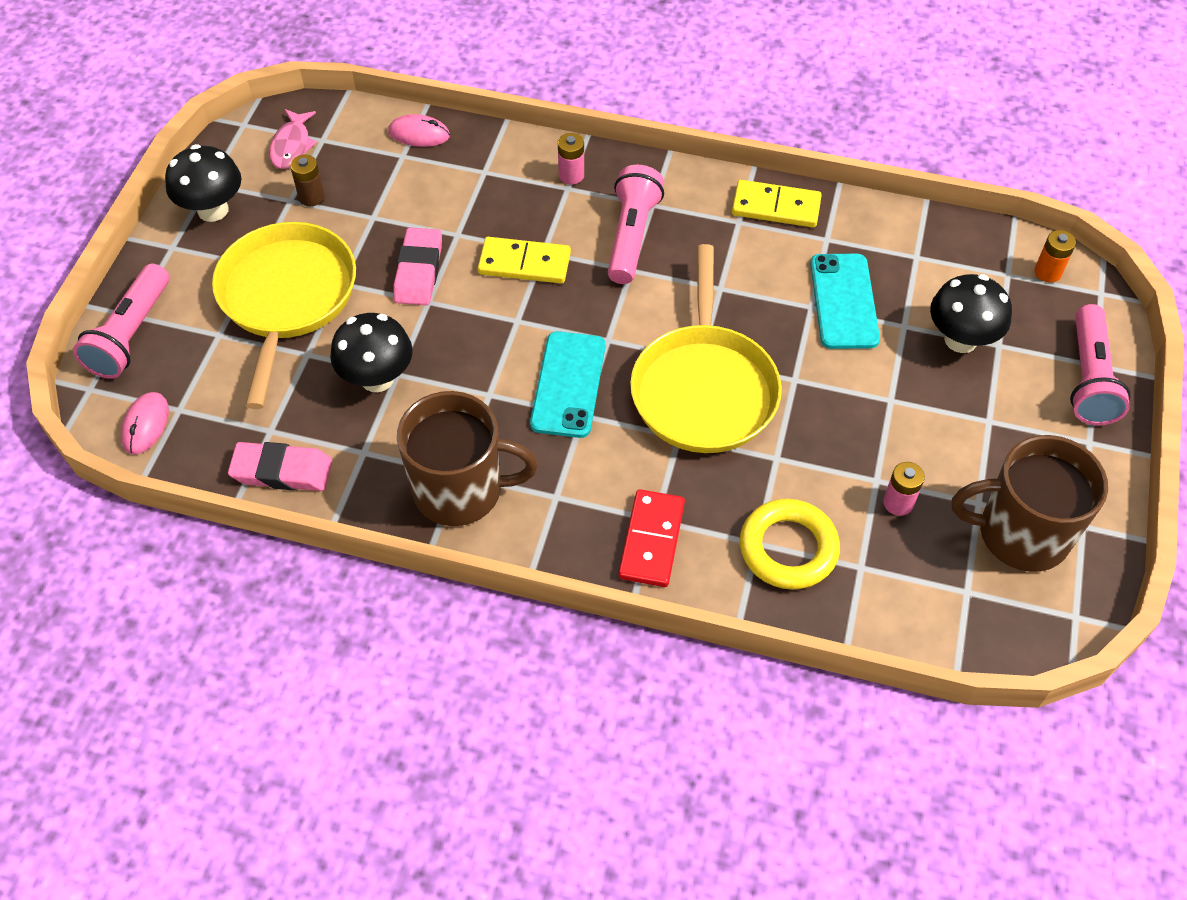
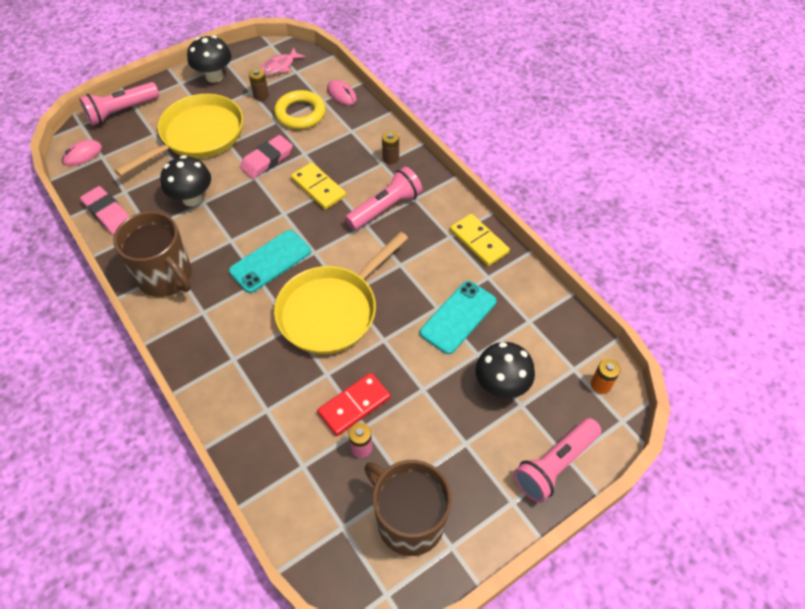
camera: 40 degrees right, 0 degrees up
pink battery [558,133,584,185] -> brown battery [382,131,399,164]
red domino [618,489,685,587] -> red domino moved to [317,373,391,436]
yellow ring [740,499,840,590] -> yellow ring moved to [274,90,326,129]

